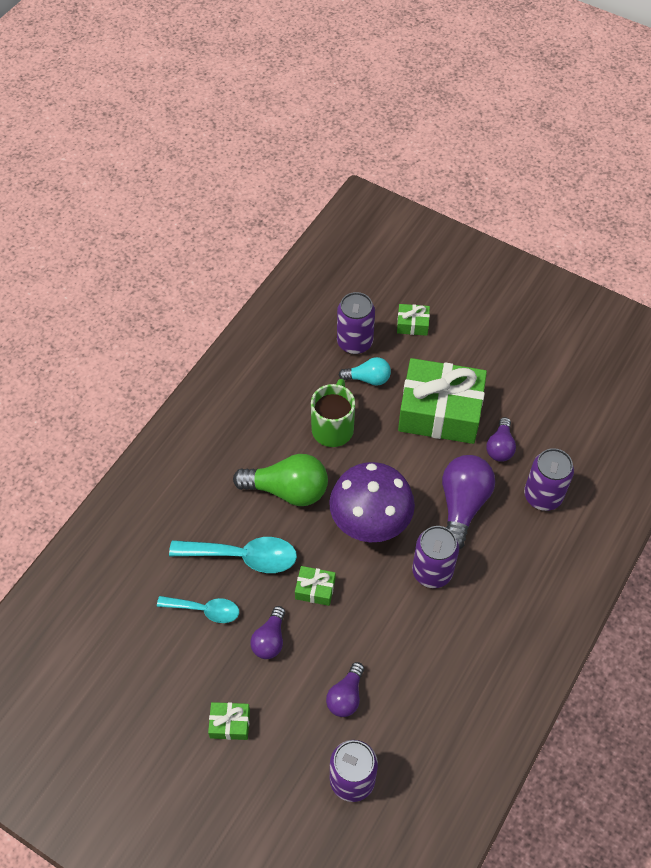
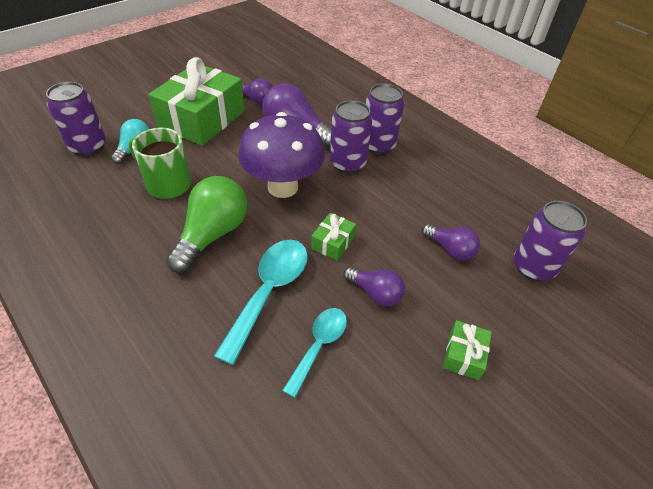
camera: 75 degrees left, 10 degrees down
green gift [397,304,430,336] -> none
purple can [524,448,574,511] -> purple can moved to [365,84,404,154]

